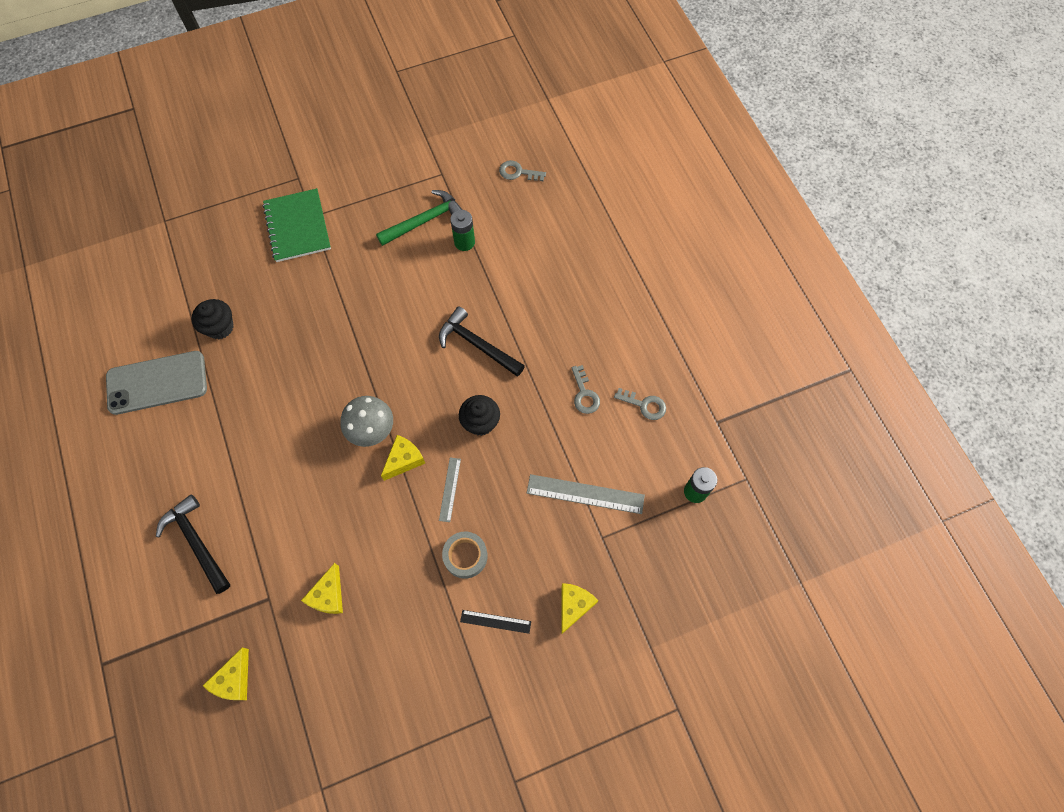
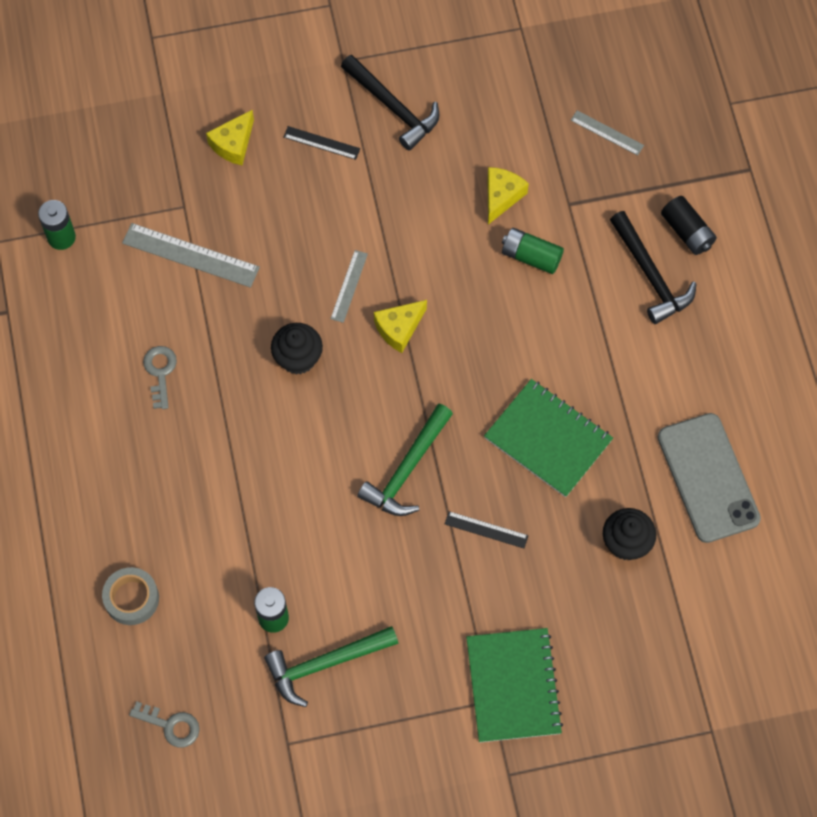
camera: 170 degrees left, 0 degrees up
grey phone [106,351,207,415] -> grey phone turned 75 degrees clockwise [658,413,761,543]
yellow cheese [203,648,249,700] -> grey ruler [570,110,644,156]
grey mushroom [340,396,393,447] -> none
black hammer [439,306,525,377] -> black hammer moved to [341,55,439,151]
grey tape [442,532,488,579] -> grey tape moved to [102,567,159,625]
grey key [614,388,666,420] -> none
none -> green hammer [357,404,453,516]
none -> black ruler [445,511,528,548]
none -> green notebook [484,379,613,497]
none -> green battery [502,228,564,274]
none -> black battery [661,196,717,255]

